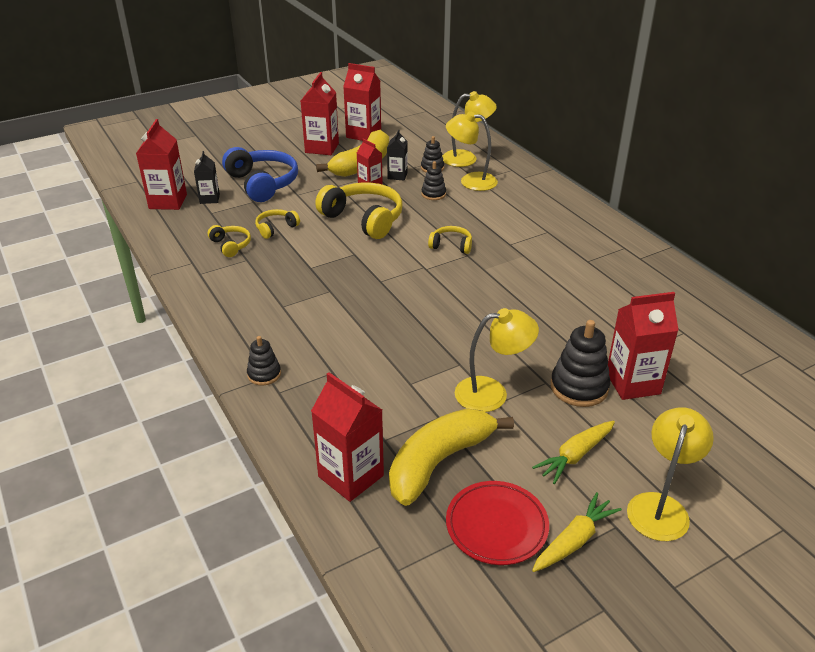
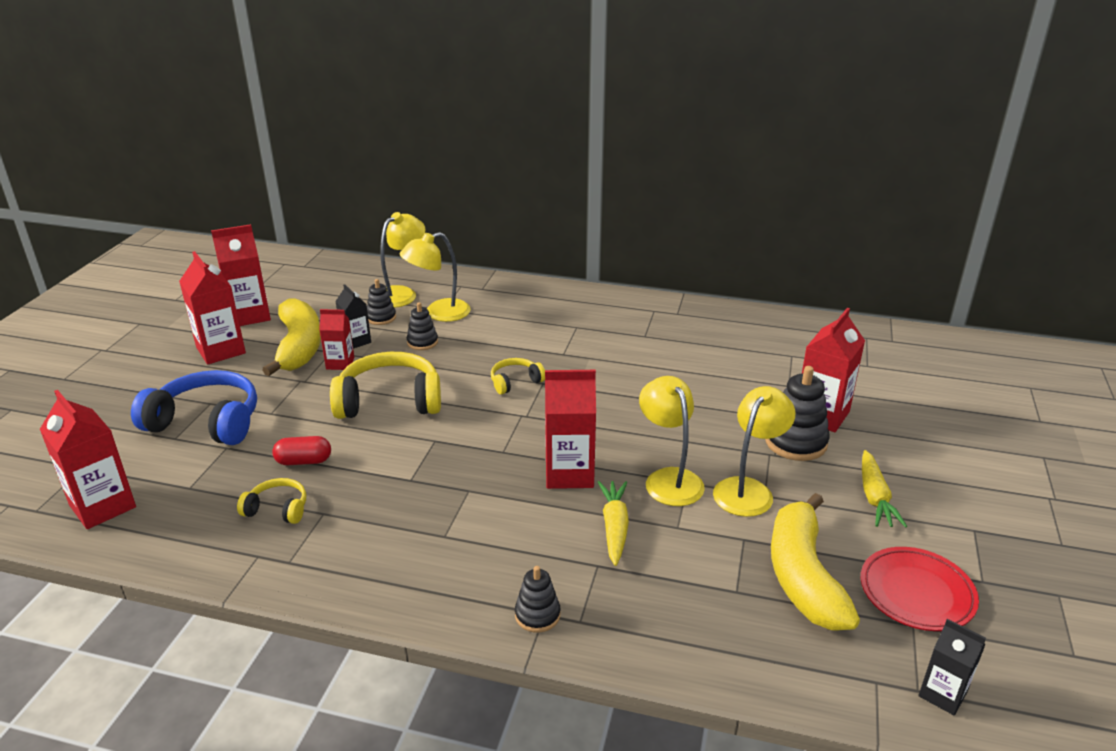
camera: 45 degrees left, 5 degrees down
black carton [194,151,220,204] -> black carton moved to [918,619,986,715]
yellow headphones [255,209,300,239] -> red capsule [272,436,331,465]
red carton [311,372,384,502] -> red carton moved to [545,370,596,489]
yellow carrot [532,492,622,572] -> yellow carrot moved to [598,481,629,566]
yellow lamp [627,407,714,541] -> yellow lamp moved to [639,376,705,506]

